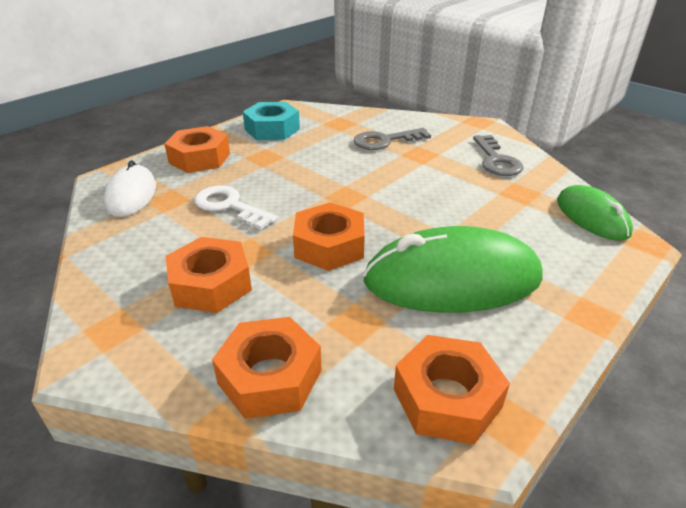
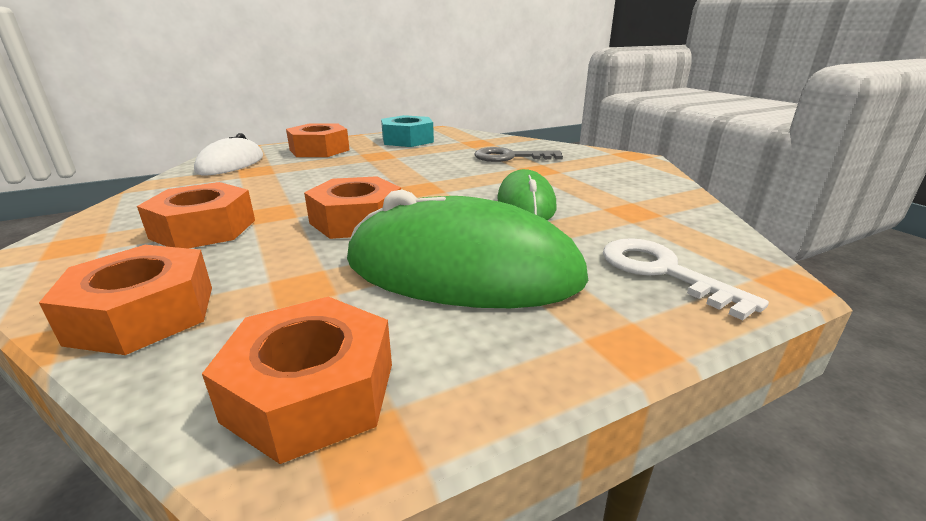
camera: 20 degrees right, 10 degrees down
white key [194,185,278,230] -> white key moved to [603,238,769,320]
grey key [473,135,524,176] -> none
green mouse [557,185,633,241] -> green mouse moved to [497,169,556,220]

